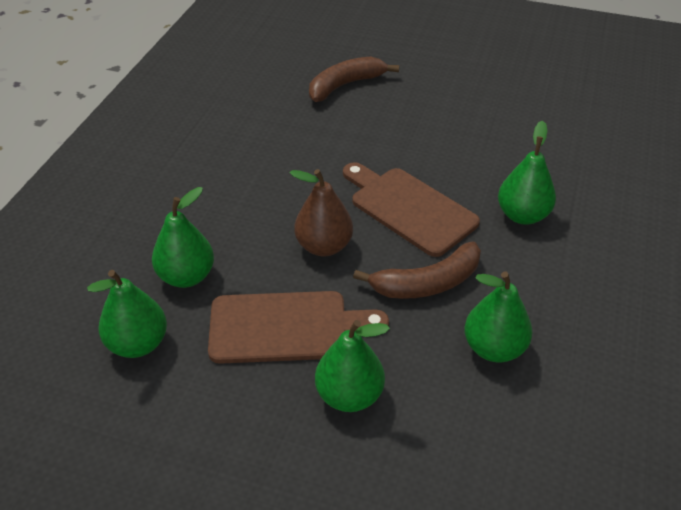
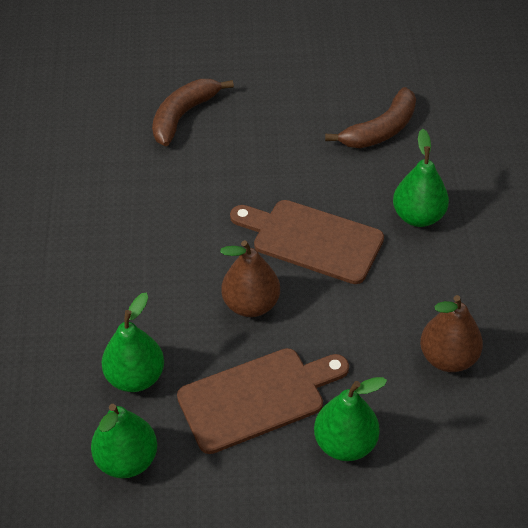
camera: 20 degrees left, 5 degrees up
brown banana [353,242,481,299] -> brown banana moved to [325,87,416,148]
green pear [464,271,532,362] -> brown pear [420,295,483,372]

